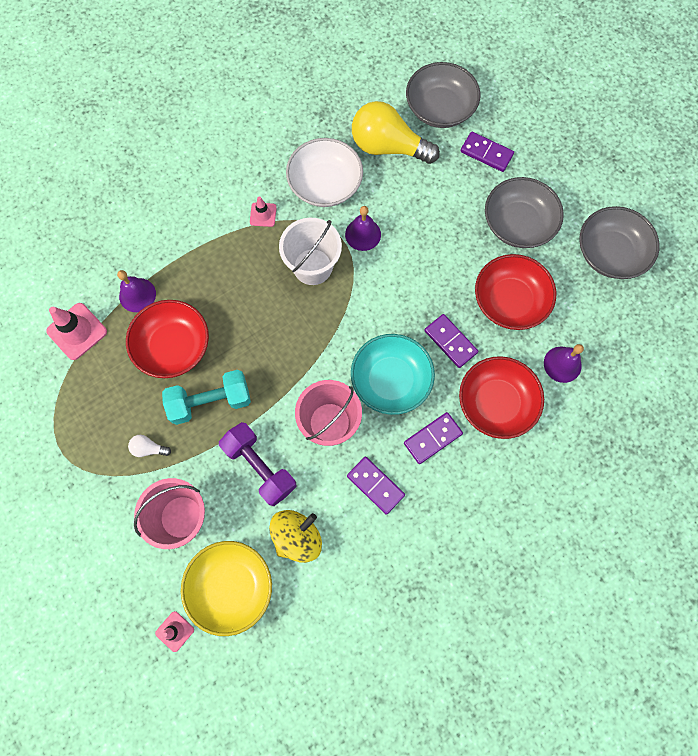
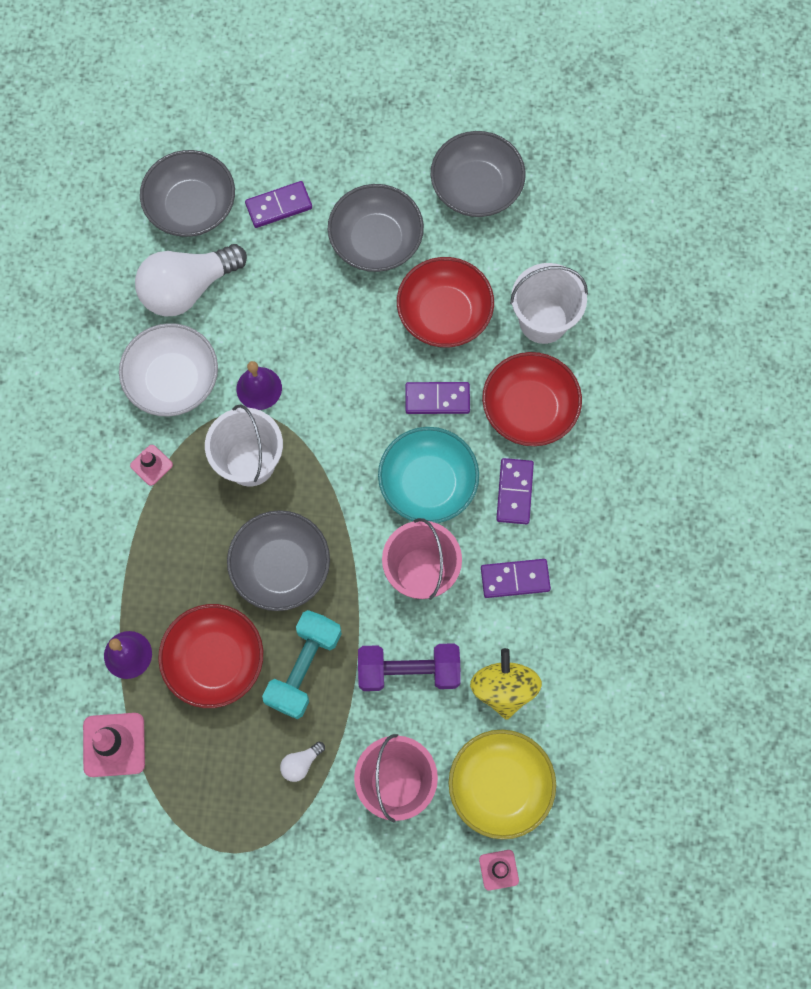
camera: 50 degrees left, 0 degrees up
yellow light bulb [352,101,440,164] -> white light bulb [135,244,247,316]
purple bell [544,344,584,383] -> white bucket [510,263,588,344]
none -> grey bowl [227,510,330,611]

